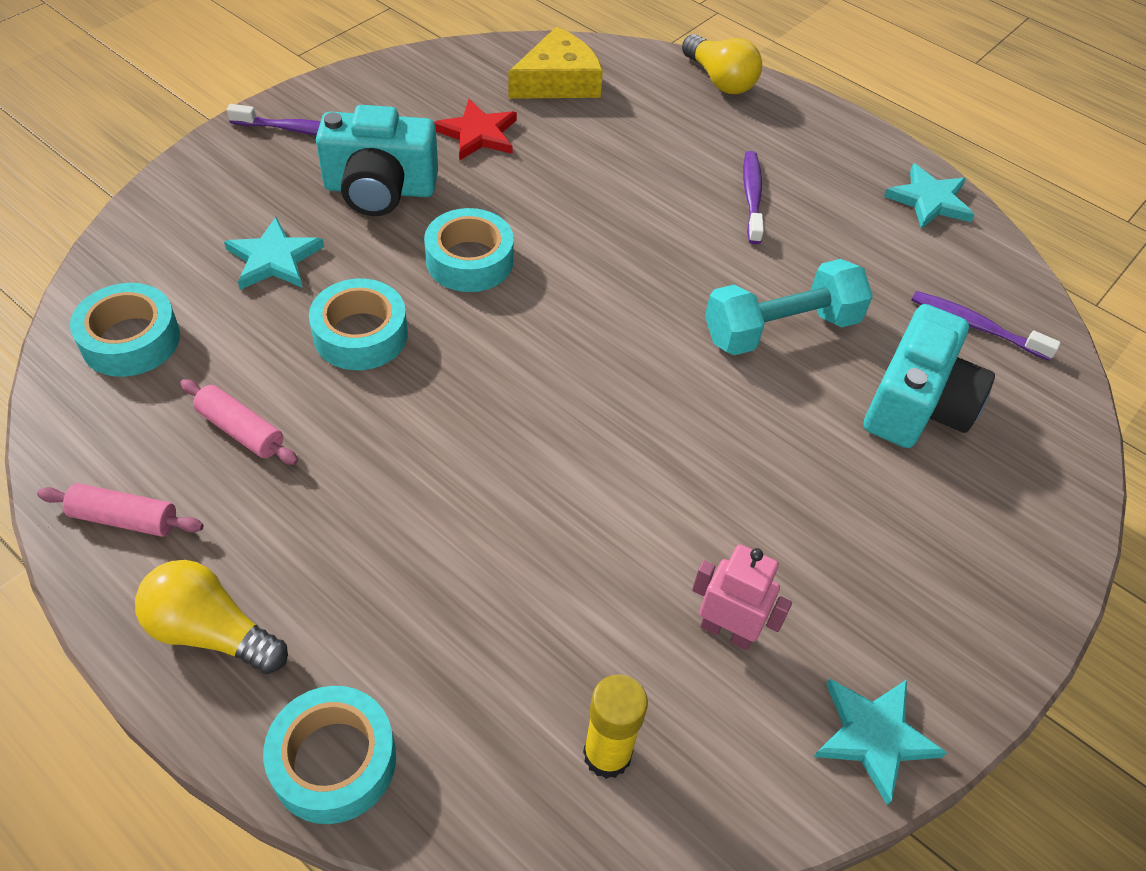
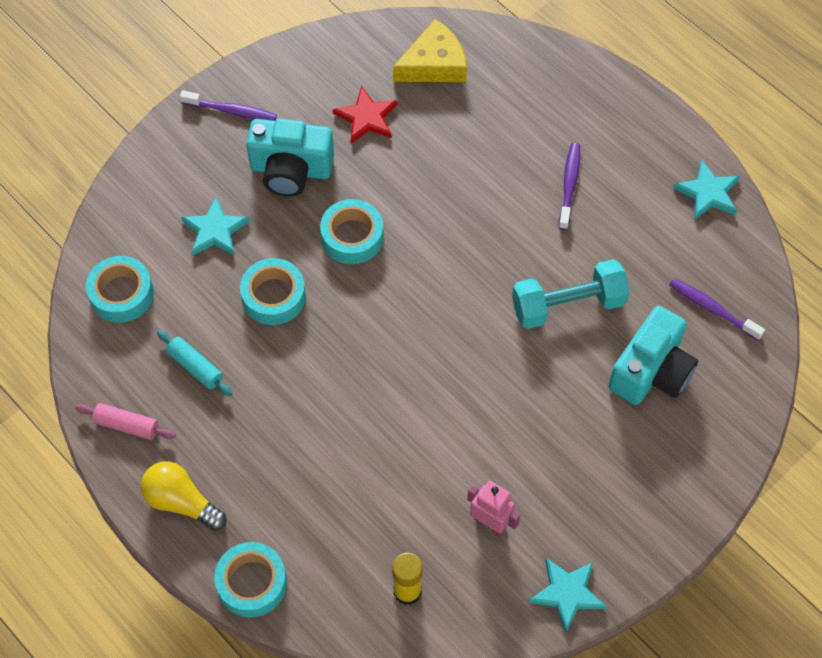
camera: 10 degrees right, 10 degrees up
pink rolling pin [180,379,298,465] -> turquoise rolling pin [157,330,232,396]
yellow light bulb [682,34,762,94] -> none

